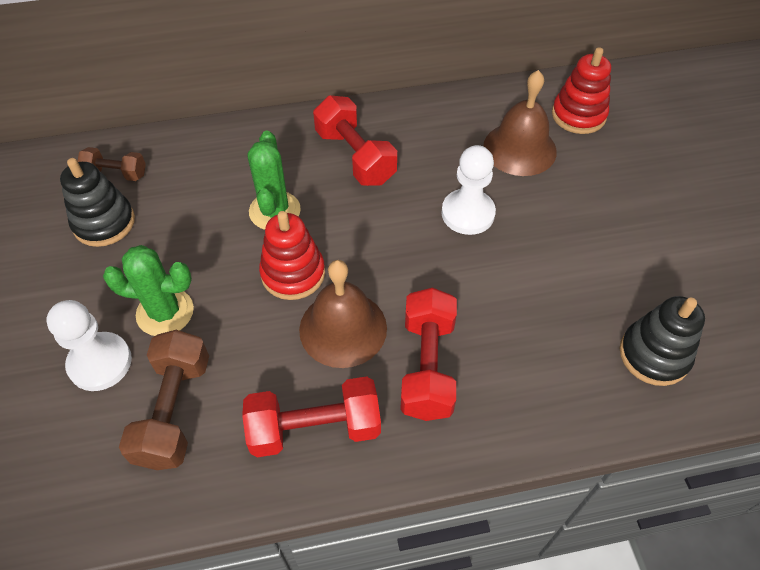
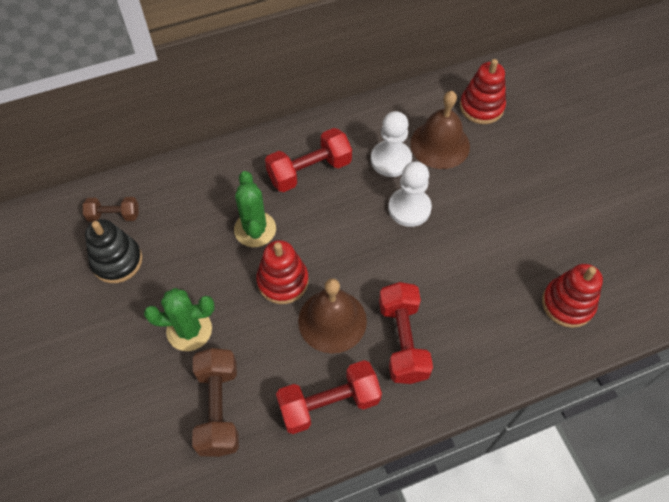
camera: 10 degrees left, 5 degrees up
white pawn [46,300,132,391] -> white pawn moved to [371,111,412,177]
red dumbbell [313,95,397,186] -> red dumbbell turned 75 degrees counterclockwise [265,128,352,192]
black stacking toy [620,296,705,386] -> red stacking toy [542,264,603,328]

